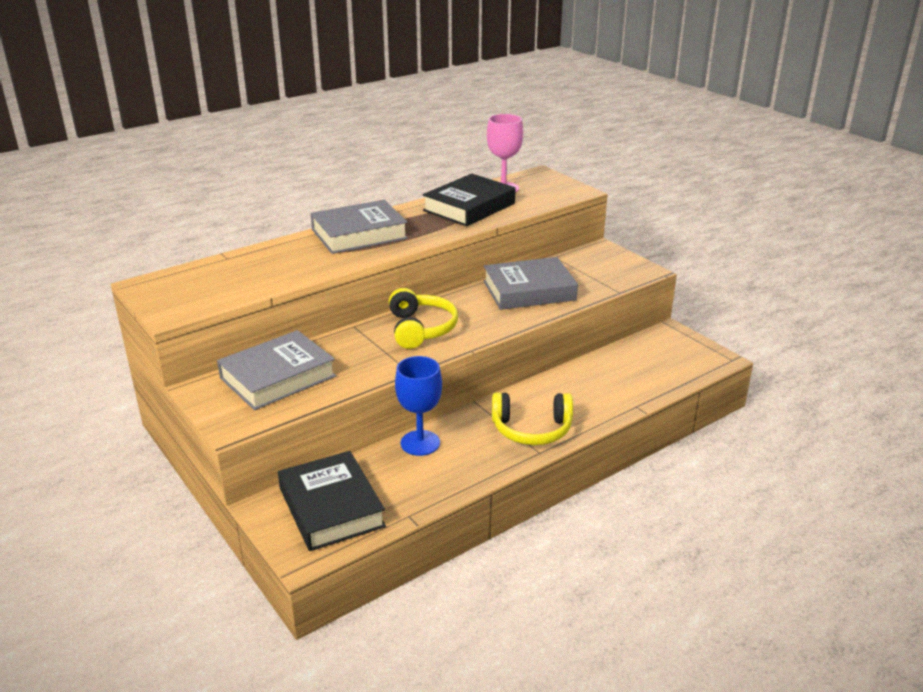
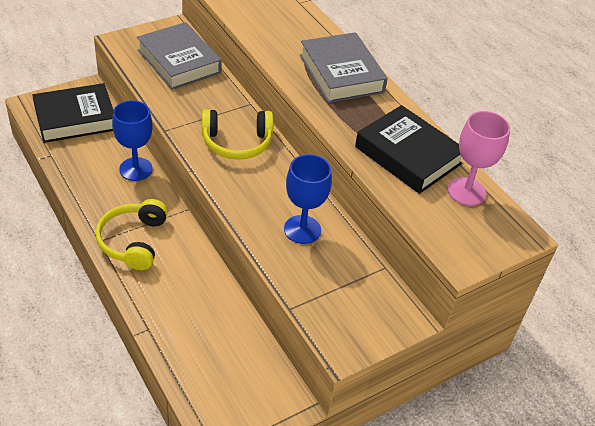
camera: 90 degrees right, 15 degrees up
grey book [484,257,578,310] -> blue goblet [284,154,332,244]

